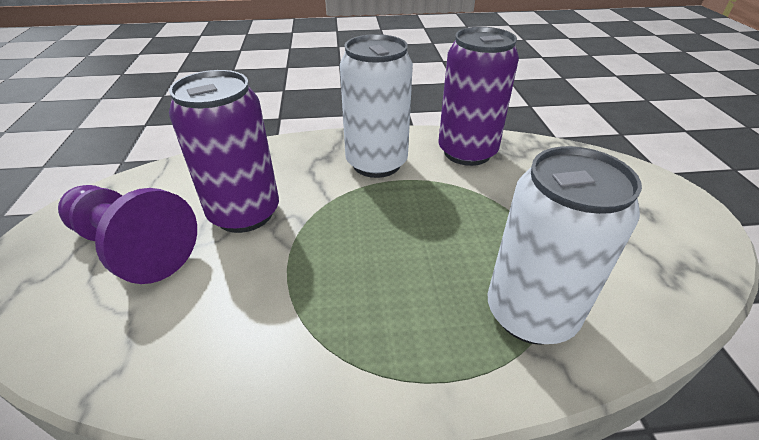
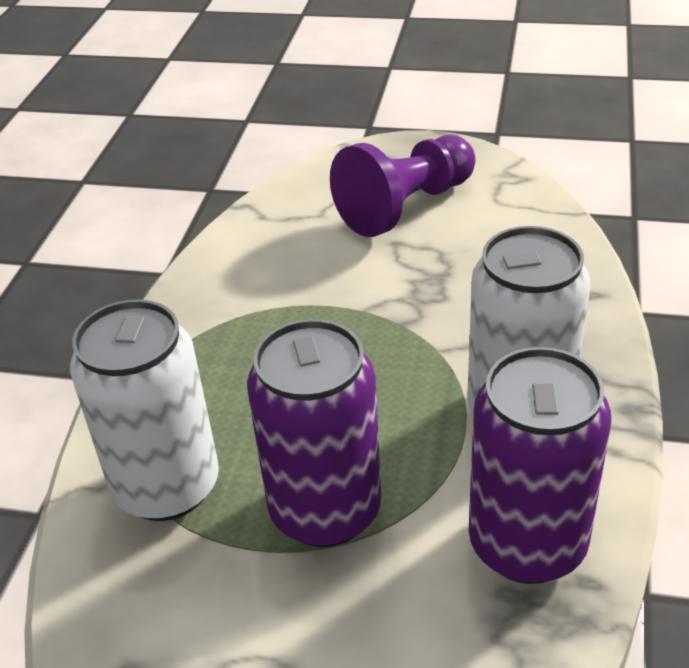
camera: 110 degrees right, 0 degrees up
purple can [169,70,279,233] -> purple can moved to [247,319,381,547]

